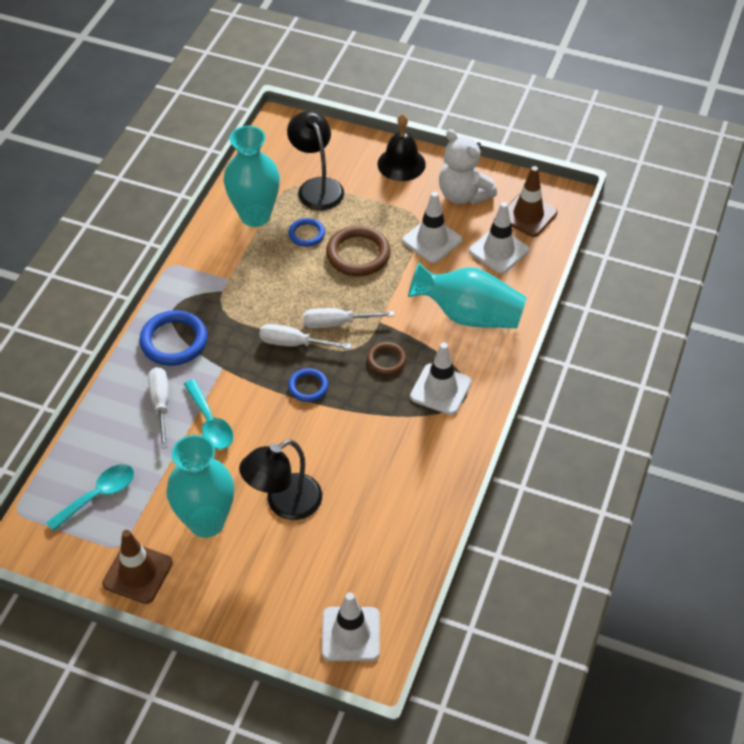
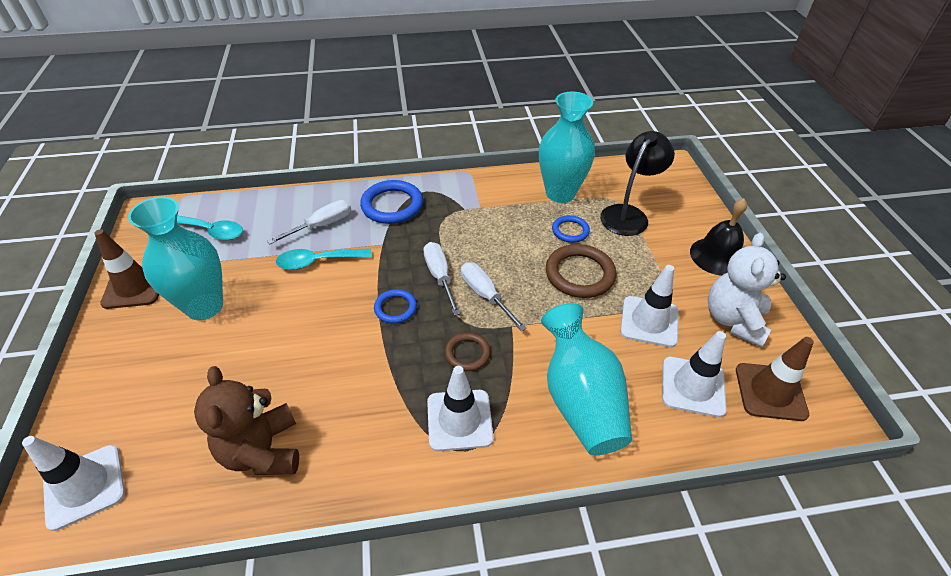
camera: 60 degrees right, 5 degrees down
turquoise spoon [184,379,233,449] -> turquoise spoon turned 45 degrees clockwise [276,249,371,270]
black lamp [239,439,322,520] -> none
none -> brown teddy bear [194,366,299,475]

